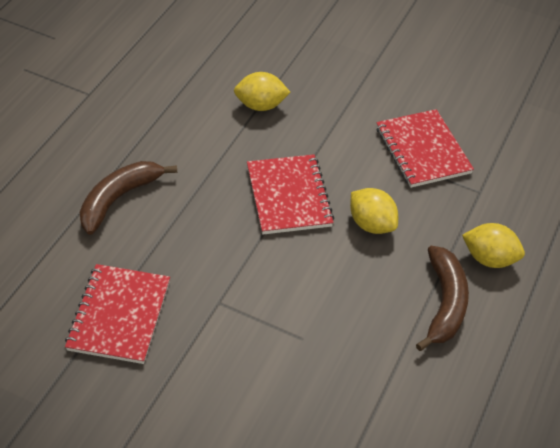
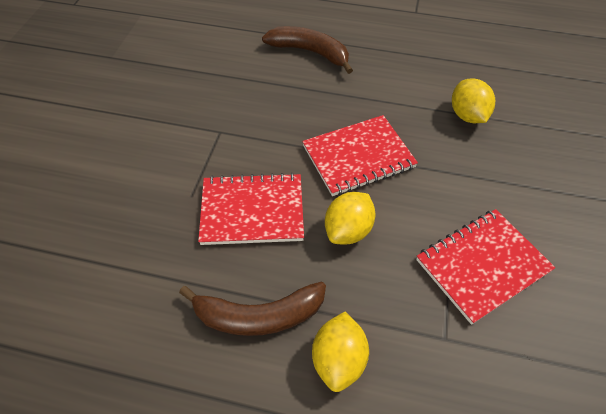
camera: 80 degrees right, 5 degrees up
red notebook [65,264,170,364] -> red notebook moved to [198,173,304,245]

